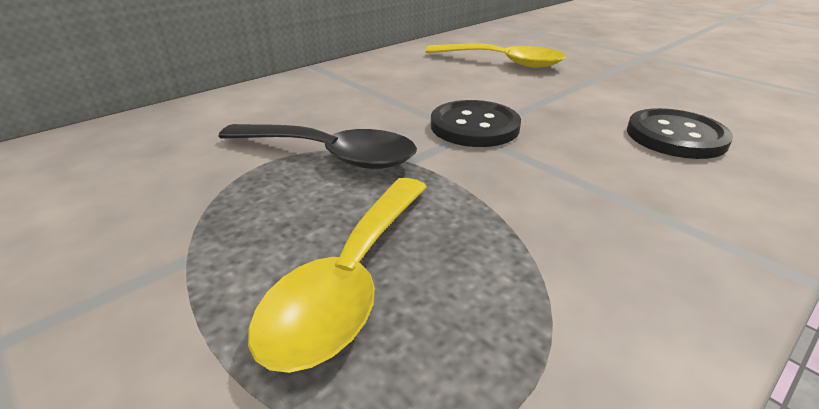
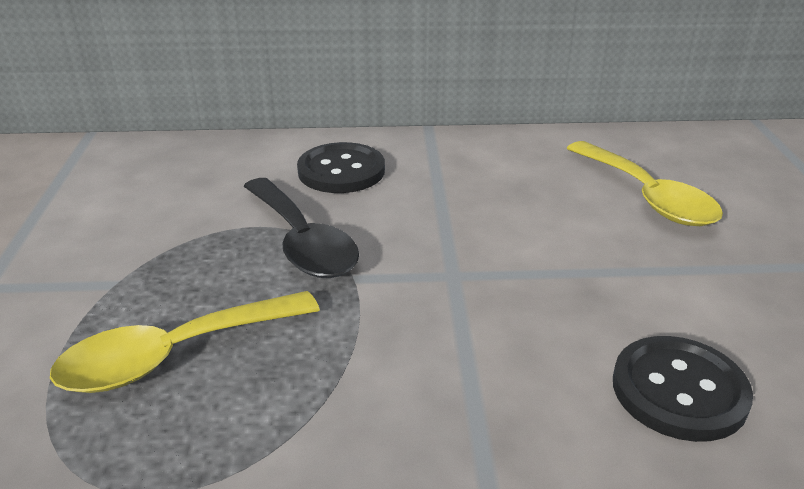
camera: 40 degrees right, 0 degrees up
black button [431,100,521,147] -> black button moved to [297,142,385,193]

